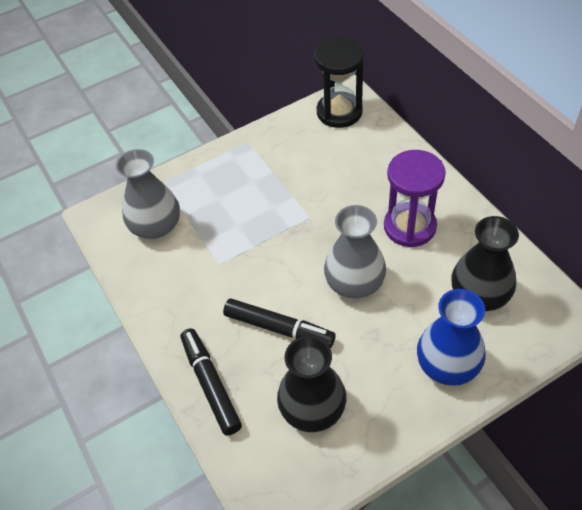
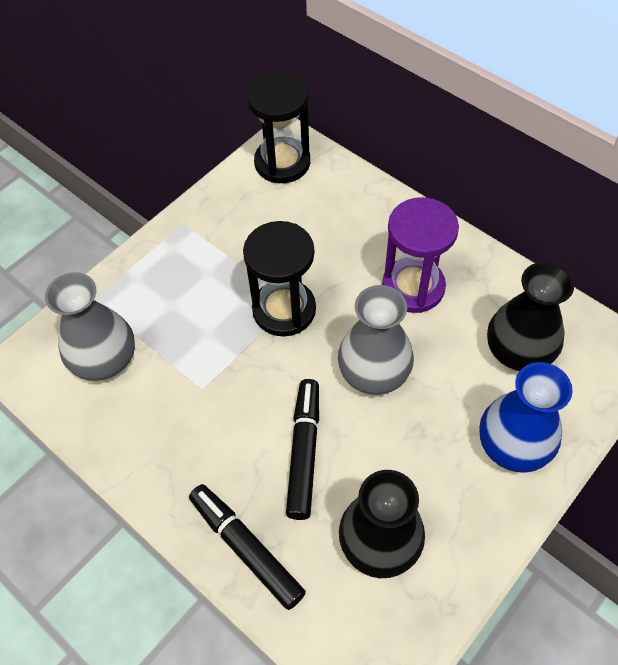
camera: 20 degrees left, 5 degrees up
black marker [223,299,336,348] -> black marker turned 90 degrees counterclockwise [286,379,319,520]
none -> black hourglass [243,221,316,337]

